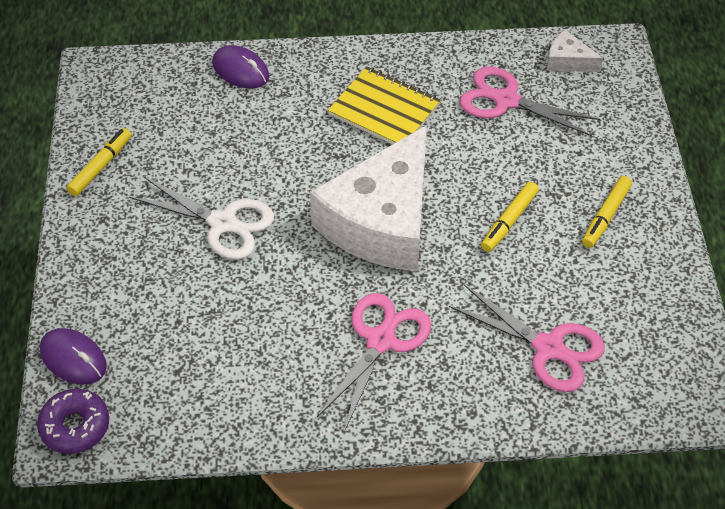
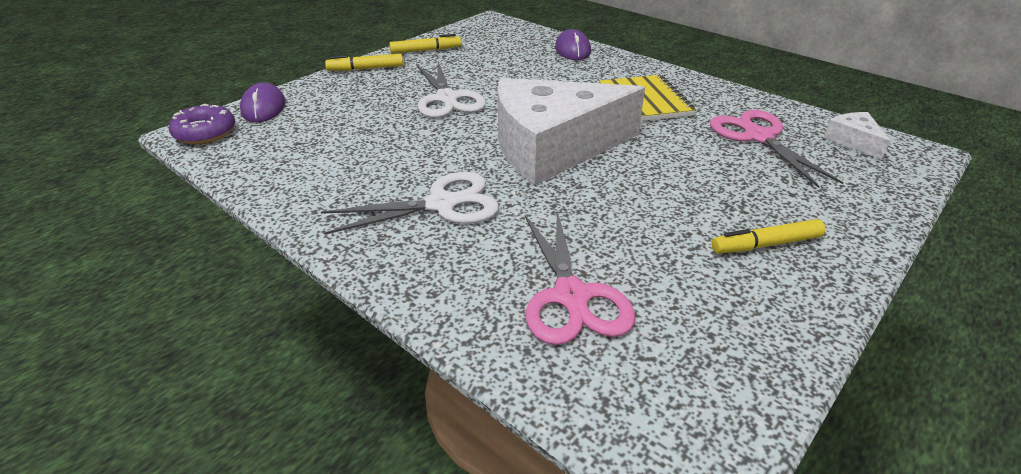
camera: 45 degrees right, 15 degrees down
pink scissors [317,293,431,430] -> white scissors [321,172,499,235]
yellow marker [481,182,539,252] -> yellow marker moved to [325,54,403,71]

